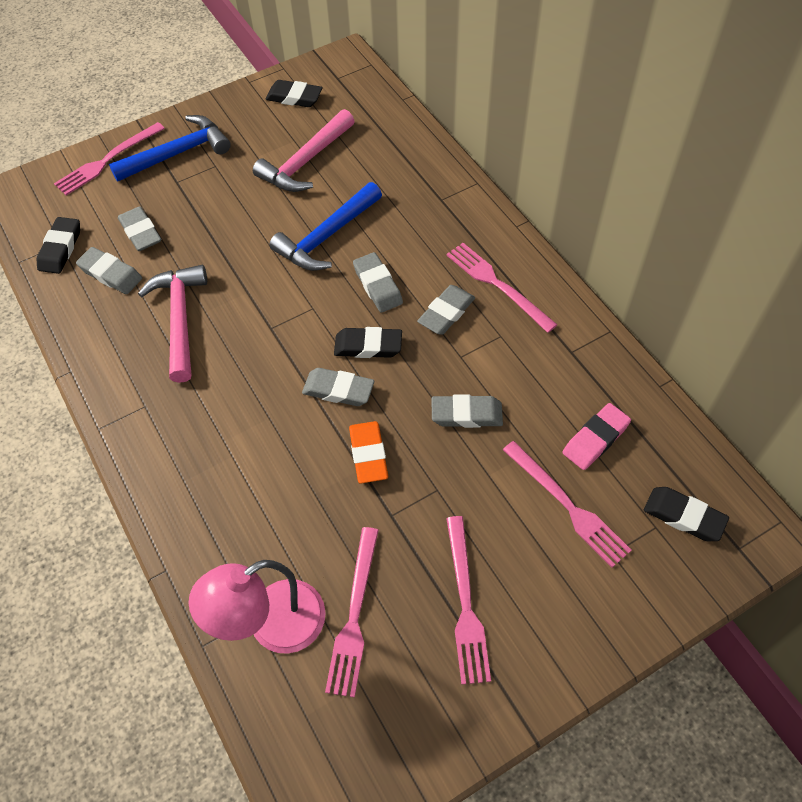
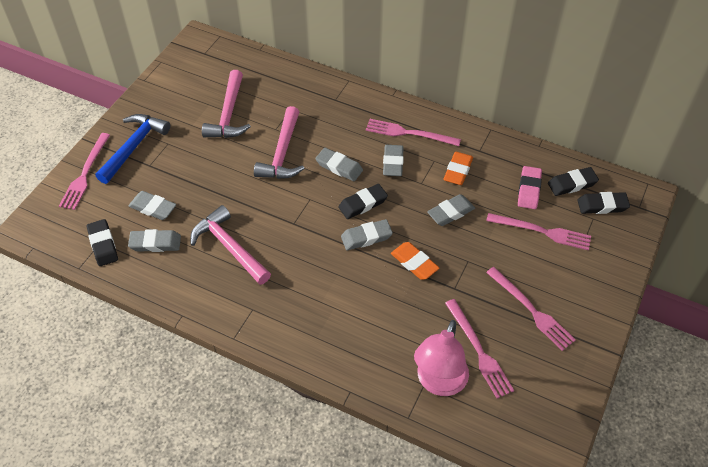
camera: 35 degrees left, 5 degrees down
black eraser [266,80,323,107] -> black eraser moved to [548,167,599,196]
blue hammer [269,182,382,271] -> pink hammer [254,106,305,179]
none -> orange eraser [443,152,473,185]

